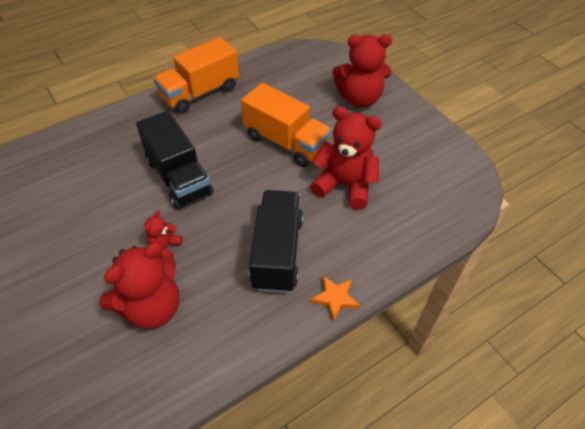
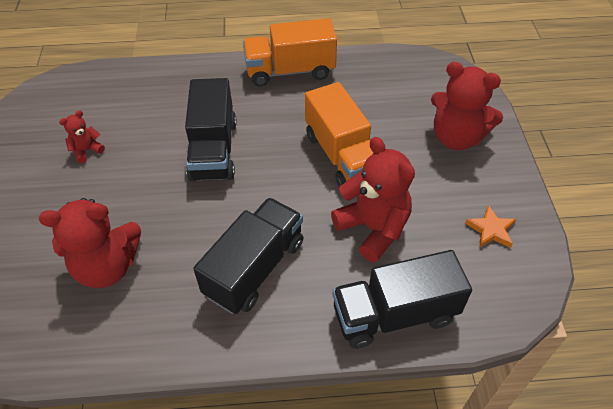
camera: 30 degrees right, 0 degrees up
red teddy bear [144,210,183,258] -> red teddy bear moved to [59,111,105,163]
orange star [310,276,360,321] -> orange star moved to [465,205,516,248]
none -> black truck [332,250,472,349]

